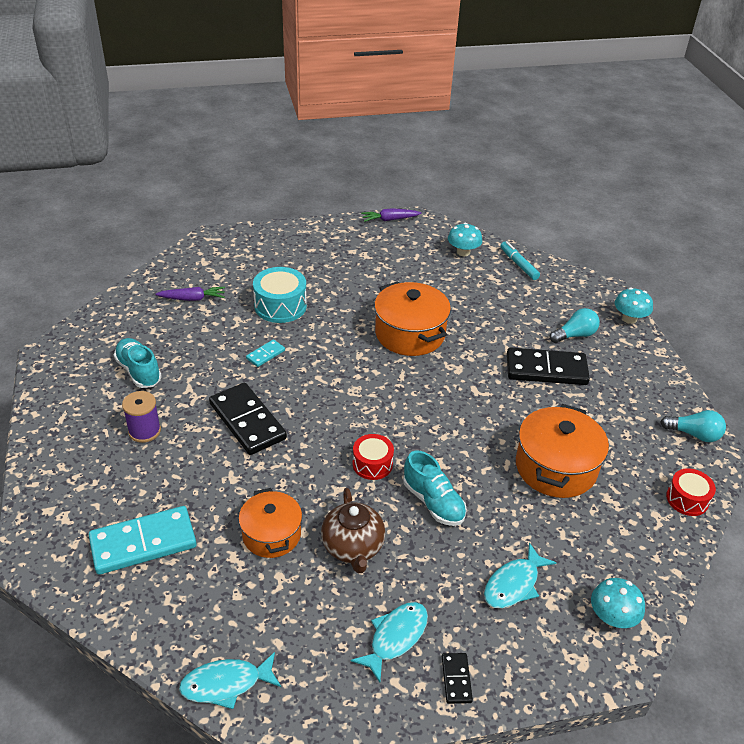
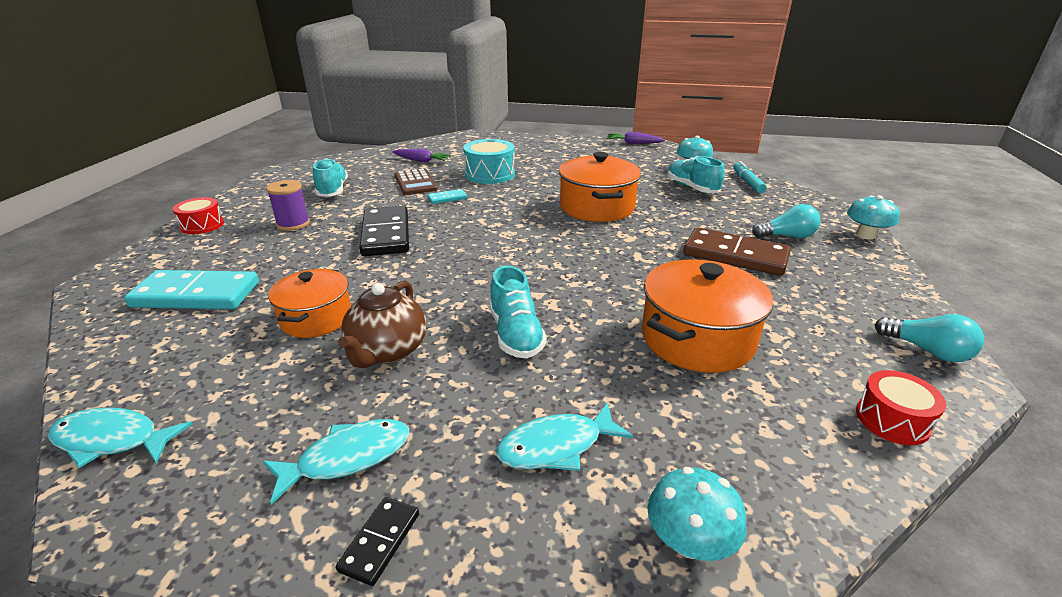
camera: 25 degrees right, 10 degrees down
red drum [352,434,394,480] -> red drum moved to [173,197,224,234]
black domino [507,347,590,385] -> brown domino [683,227,791,276]
none -> brown calculator [395,168,438,195]
none -> turquoise shoe [668,156,725,193]

